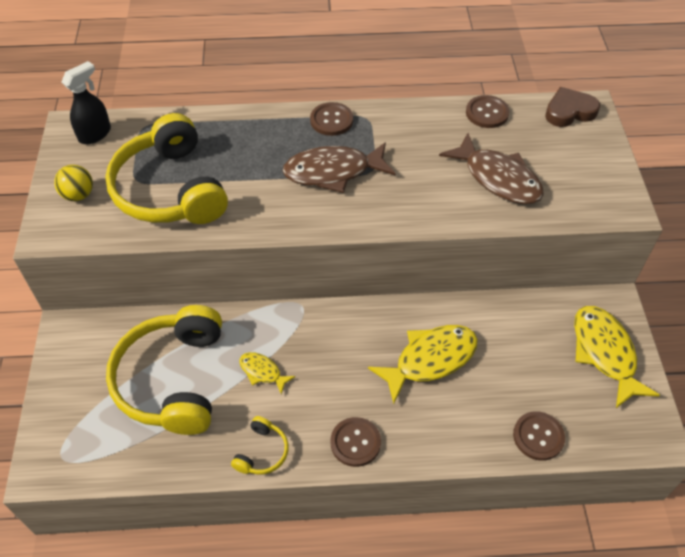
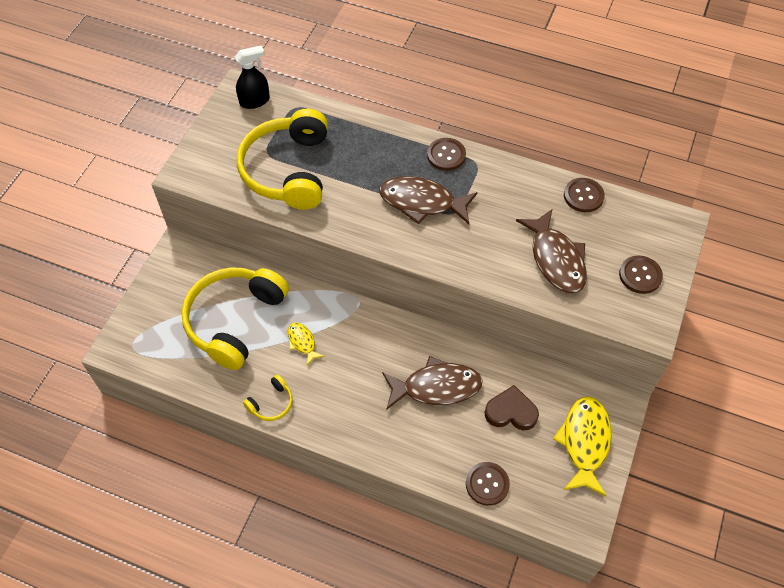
camera: 25 degrees right, 5 degrees up
yellow ball [54,165,93,201] -> none
brown button [330,417,381,467] -> brown button moved to [619,255,663,294]
yellow fish [368,325,478,404] -> brown fish [382,356,483,409]
brown heart [545,87,600,127] -> brown heart moved to [484,385,539,430]

